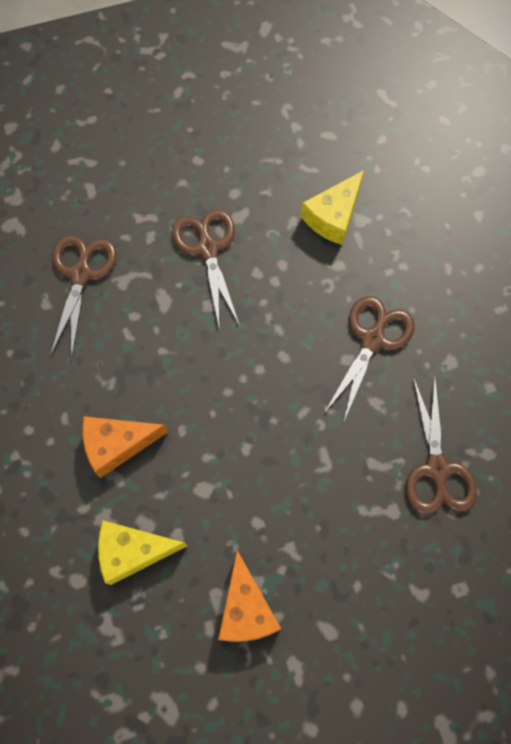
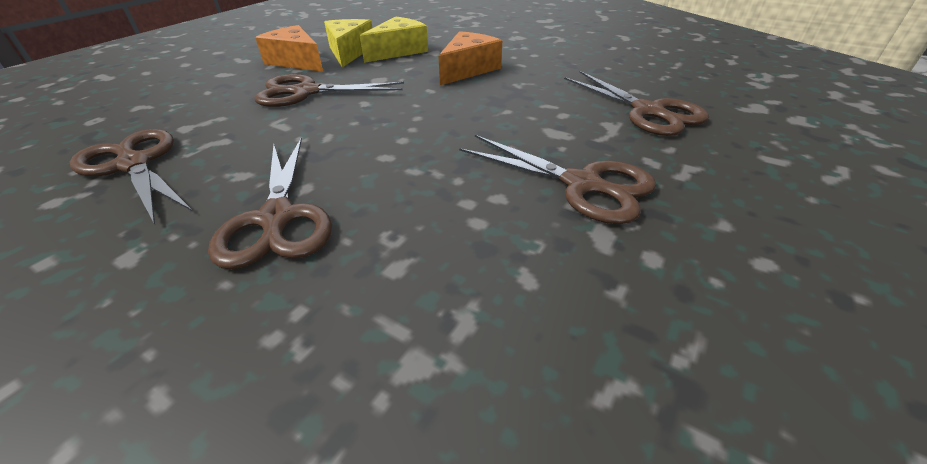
camera: 140 degrees right, 30 degrees down
yellow cheese [301,170,364,245] -> yellow cheese moved to [324,19,372,68]
none -> brown scissors [254,74,404,107]

